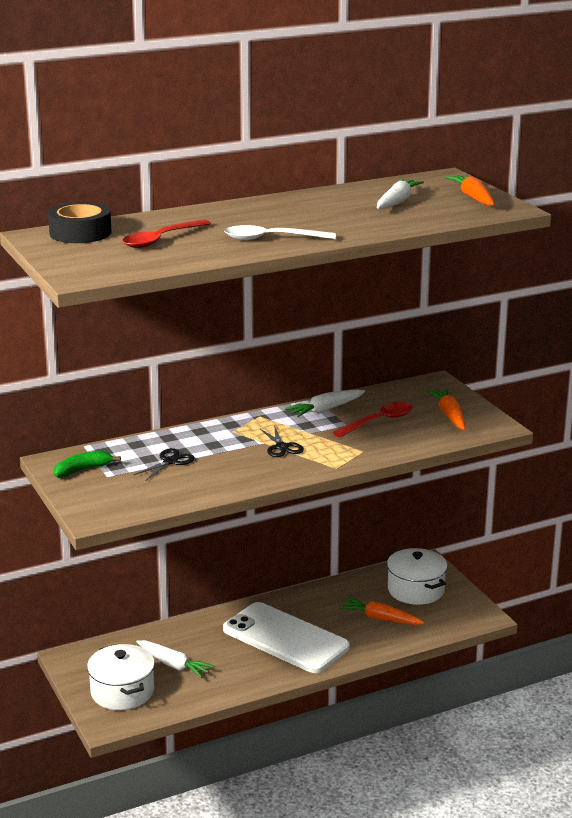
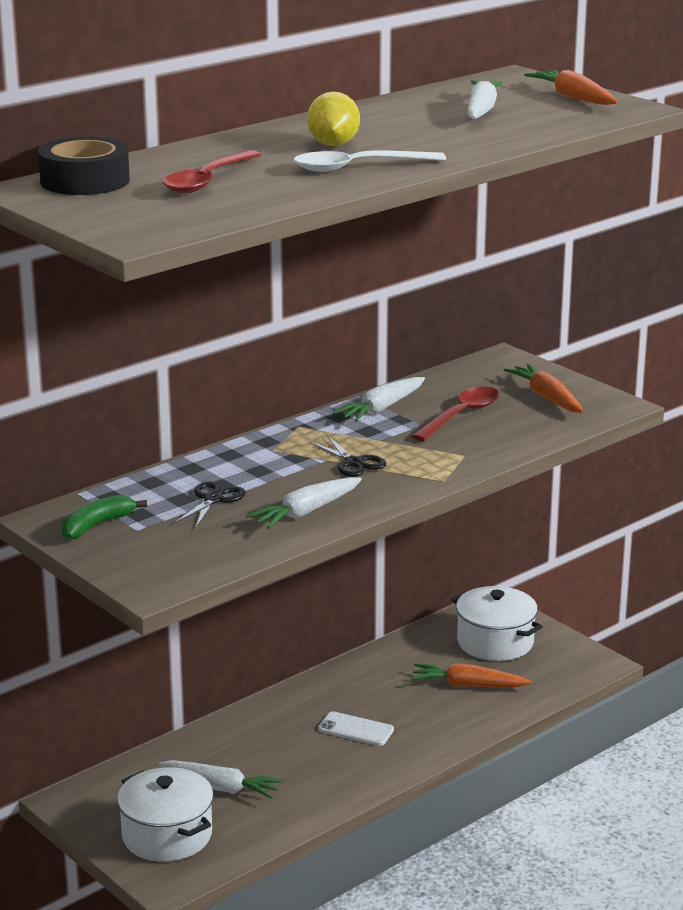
camera: 15 degrees left, 0 degrees up
white phone [223,602,350,673] -> white phone [318,711,394,746], size x0.42
none -> white carrot [246,477,362,529]
none -> yellow lemon [307,91,360,146]

